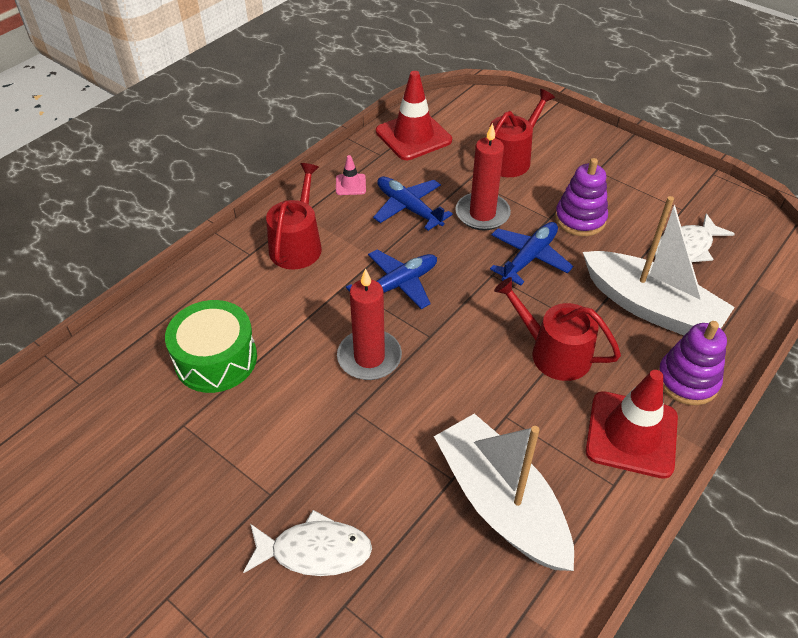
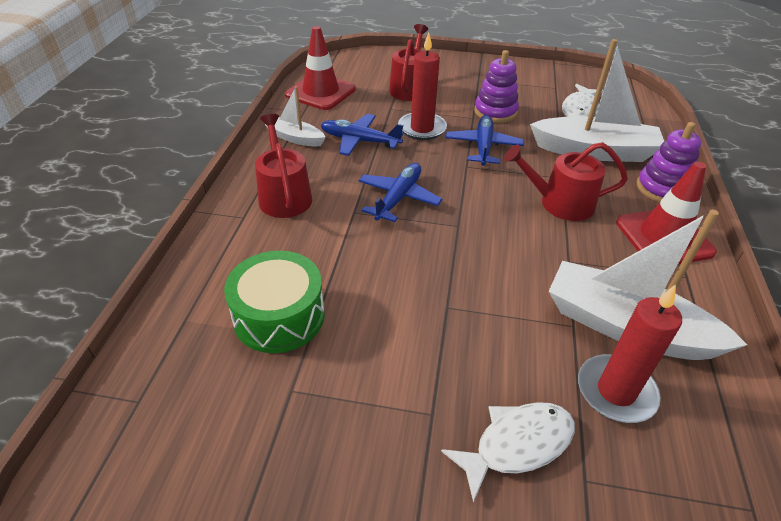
camera: 30 degrees left, 5 degrees down
pink traffic cone [336,155,366,195] -> white boat [265,86,325,147]
red candle [337,268,402,380] -> red candle moved to [578,284,682,423]

